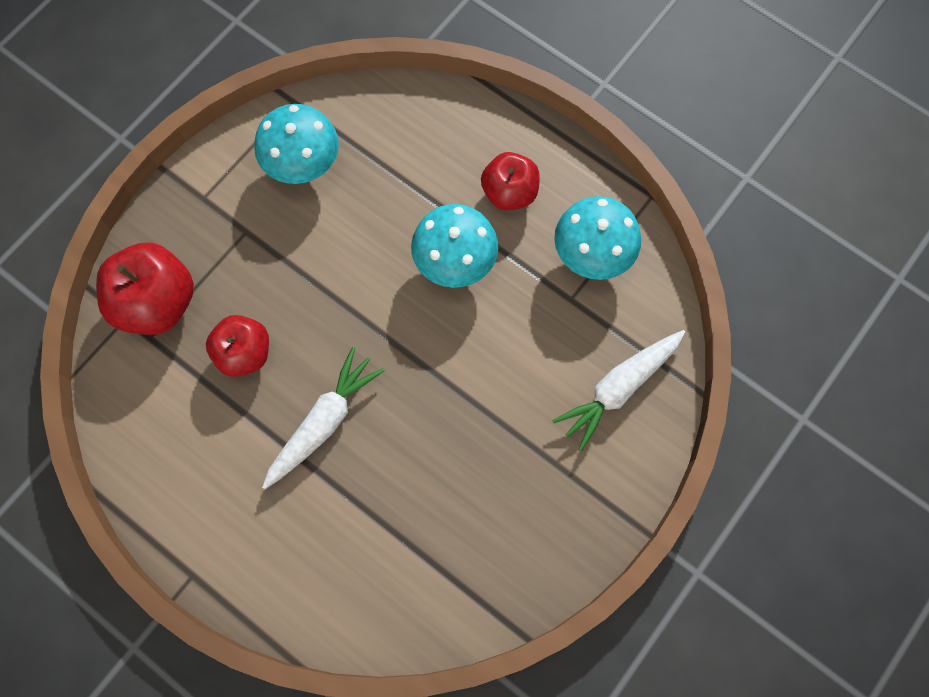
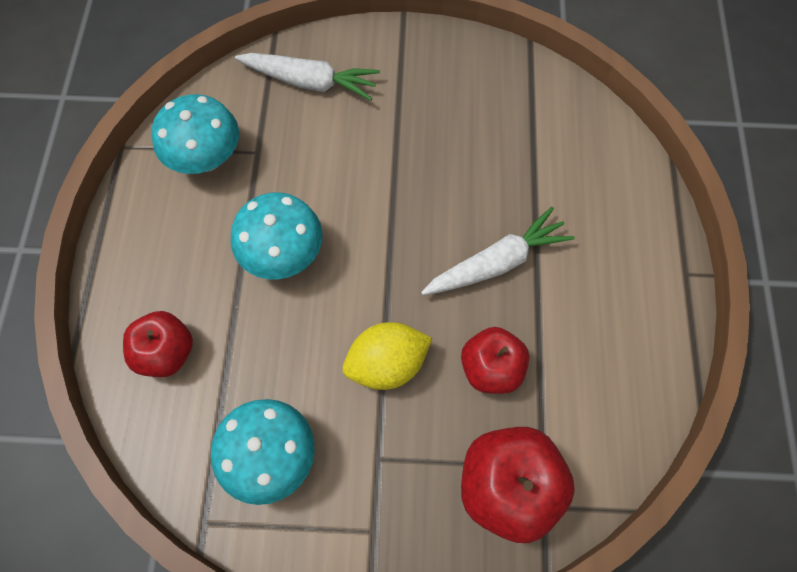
camera: 125 degrees left, 5 degrees down
white carrot [262,347,385,489] -> white carrot turned 150 degrees clockwise [421,207,575,295]
red apple [481,152,540,211] -> red apple moved to [123,311,193,377]
none -> yellow lemon [343,322,432,390]

